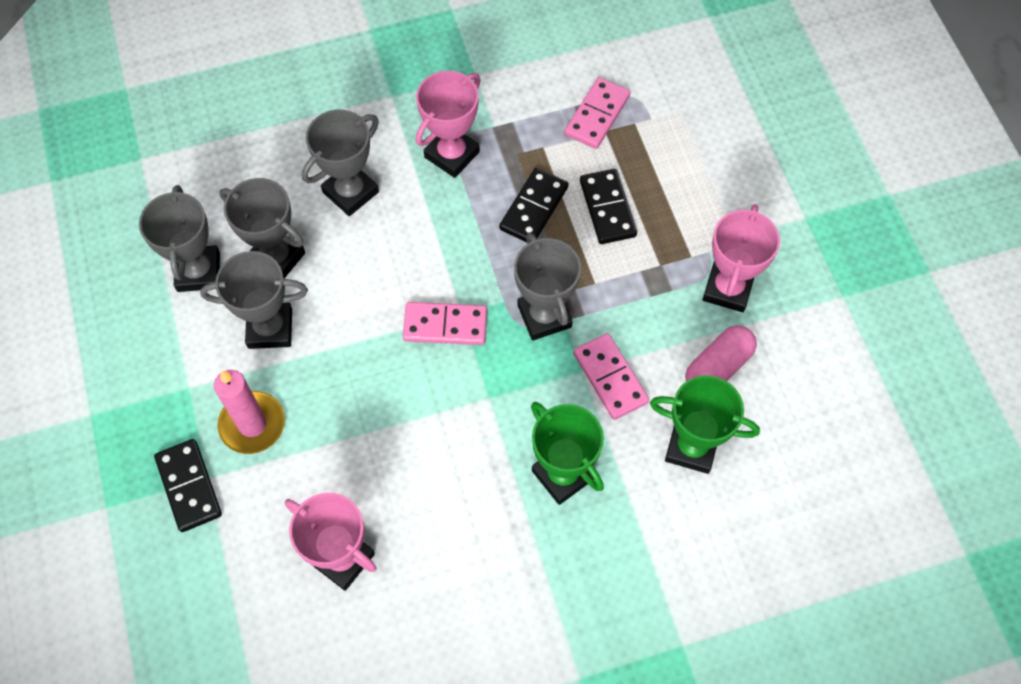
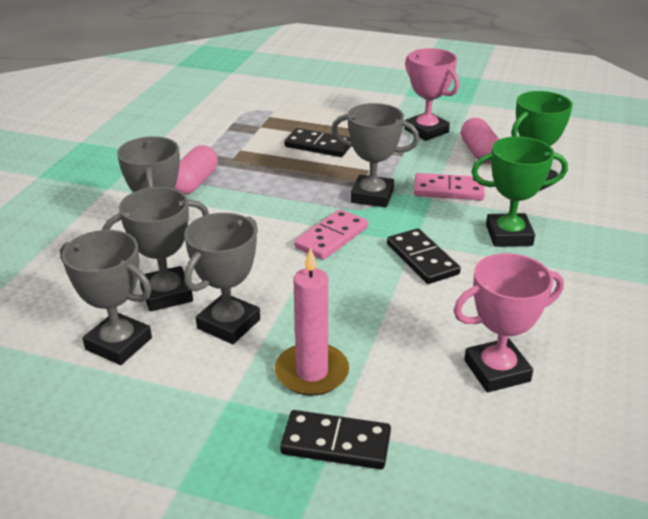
camera: 55 degrees left, 30 degrees down
pink trophy [416,71,481,178] -> pink capsule [174,146,218,195]
black domino [499,168,569,242] -> black domino moved to [387,228,461,284]
pink domino [564,77,630,149] -> none

